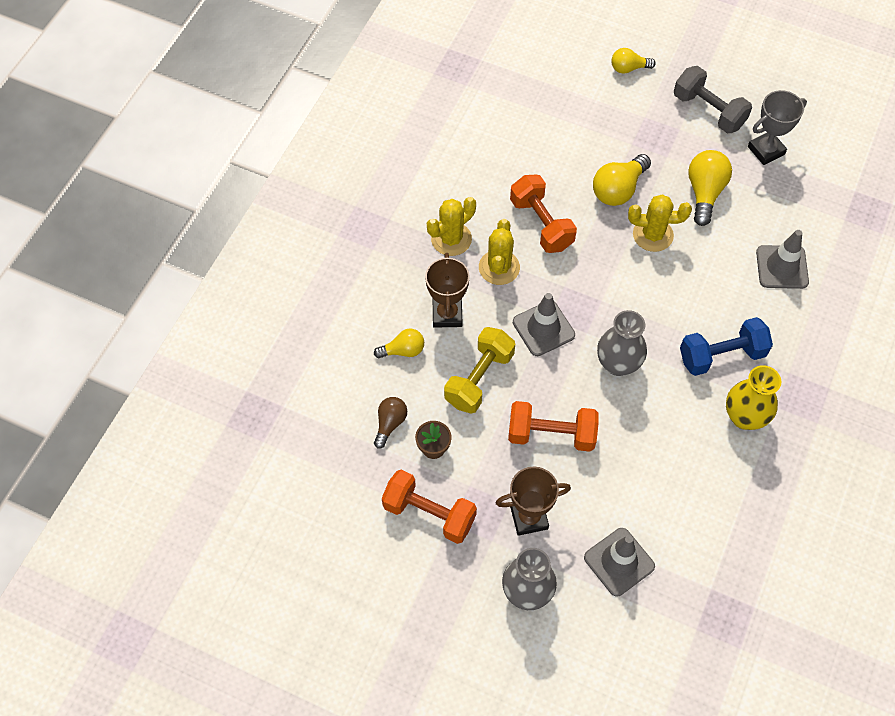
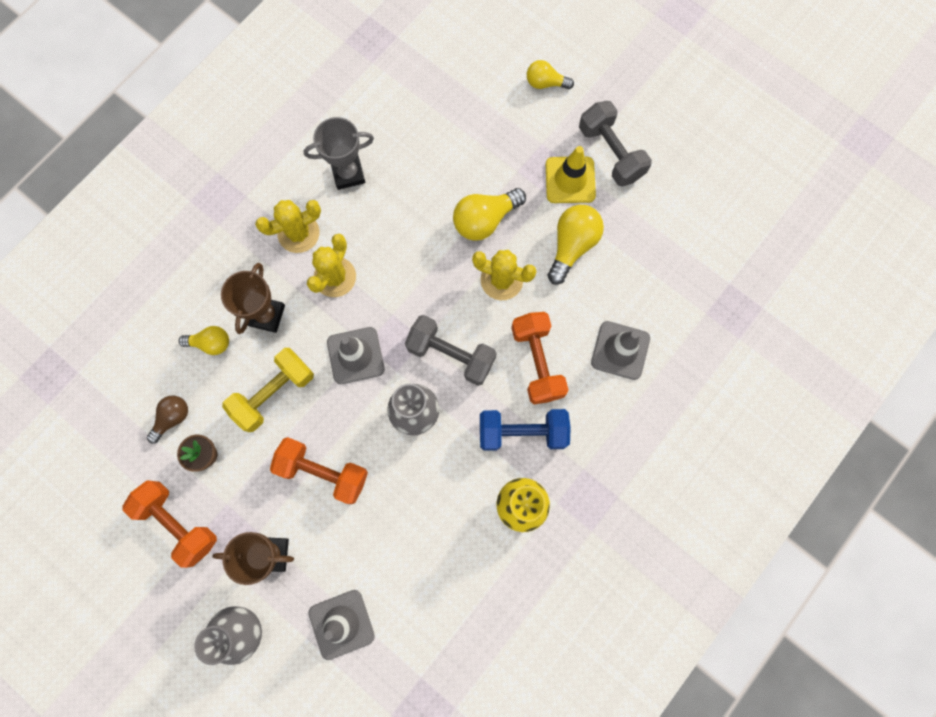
camera: 15 degrees right, 15 degrees up
orange dumbbell [510,175,577,253] -> orange dumbbell moved to [511,312,569,404]
grey trophy [748,90,807,165] -> grey trophy moved to [304,117,374,190]
none -> grey dumbbell [405,315,497,386]
none -> yellow traffic cone [546,146,596,203]

